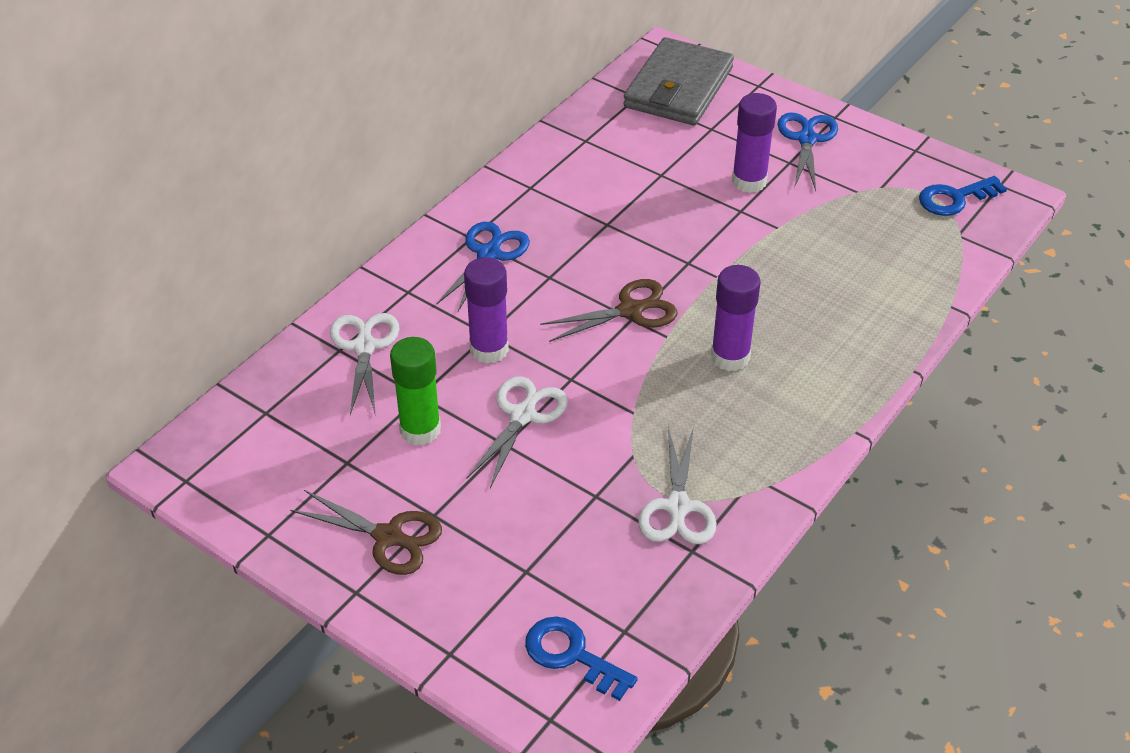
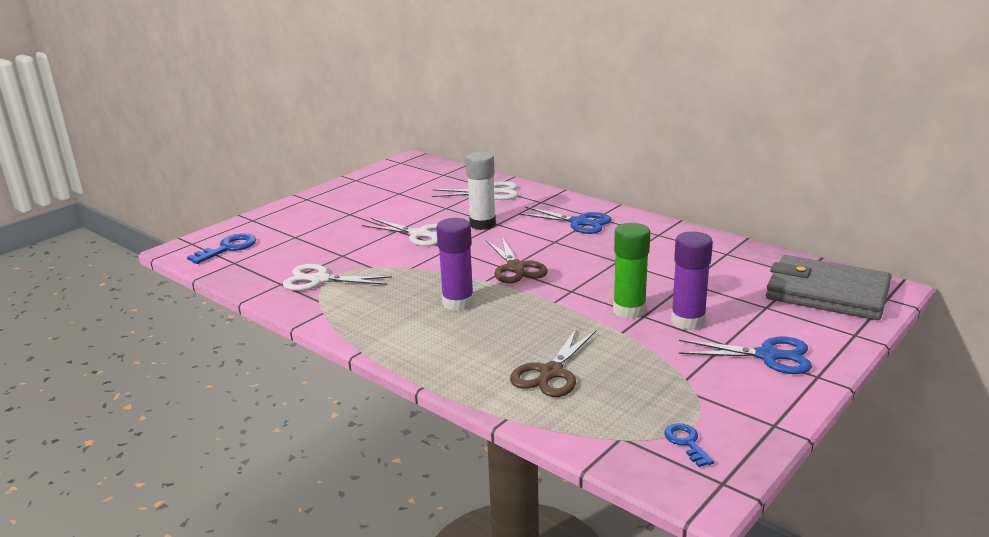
camera: 95 degrees right, 20 degrees down
brown scissors [290,490,442,575] -> brown scissors moved to [510,327,596,397]
green glue stick [390,337,441,445] -> green glue stick moved to [613,223,650,319]
purple glue stick [464,257,509,364] -> white glue stick [466,151,496,230]
blue key [919,176,1007,216] -> blue key [664,423,714,467], size x0.62

